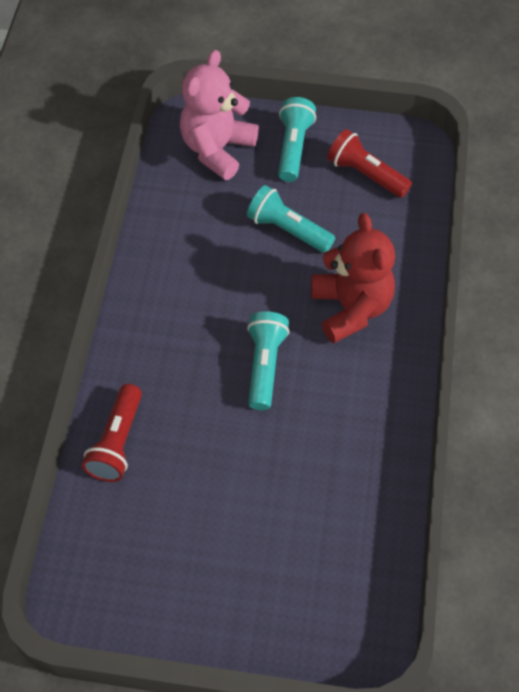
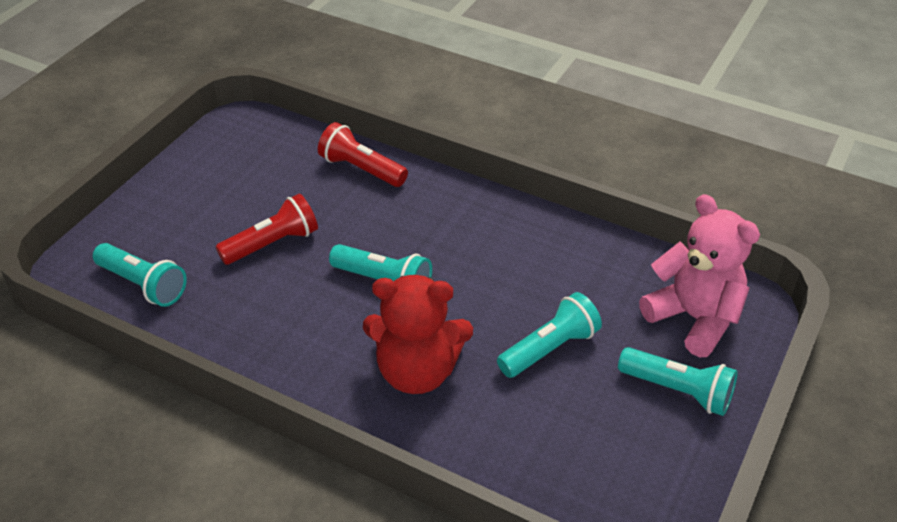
camera: 110 degrees right, 15 degrees down
red flashlight [327,129,412,198] -> red flashlight moved to [216,194,318,265]
none -> turquoise flashlight [93,243,187,307]

